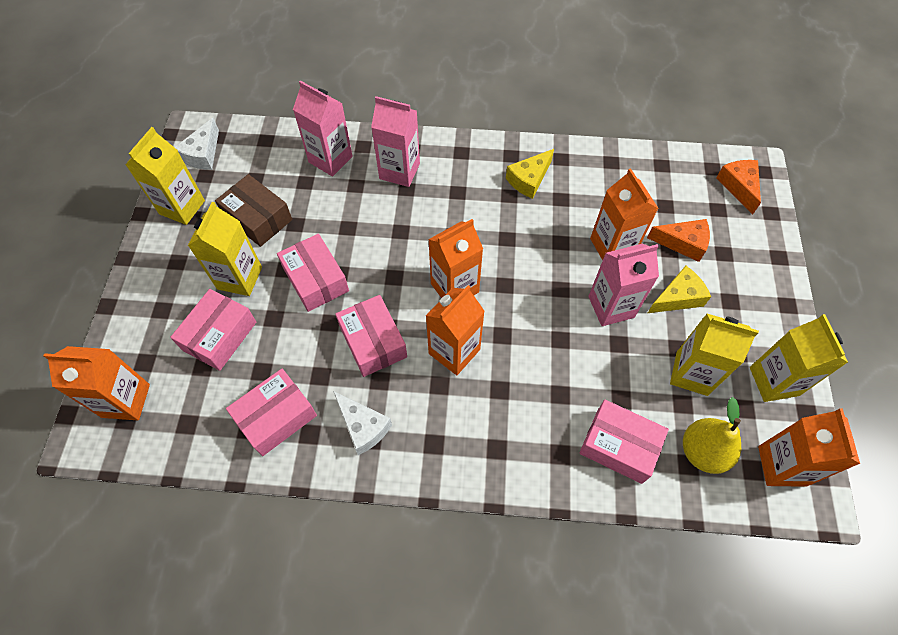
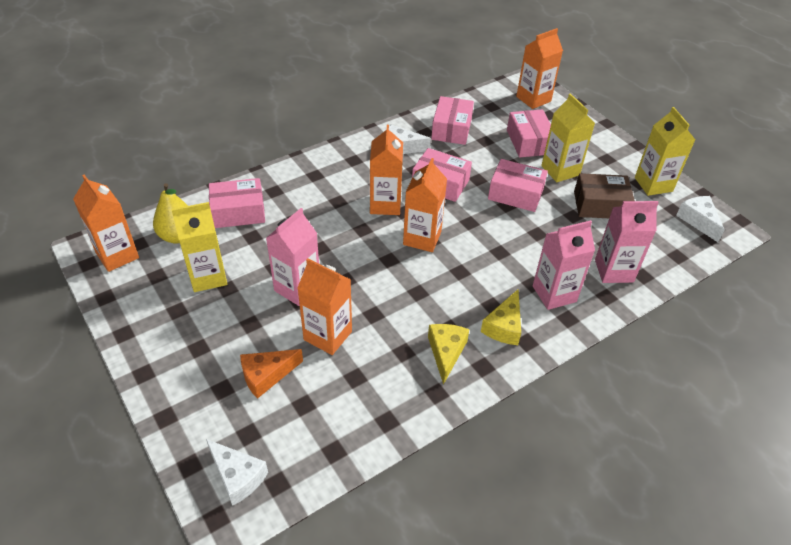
camera: 140 degrees right, 15 degrees down
yellow cheese [648,266,711,313] -> yellow cheese moved to [481,290,521,345]
orange cheese [716,160,761,215] -> white cheese [206,439,268,506]
yellow carton [750,314,848,402] -> none

